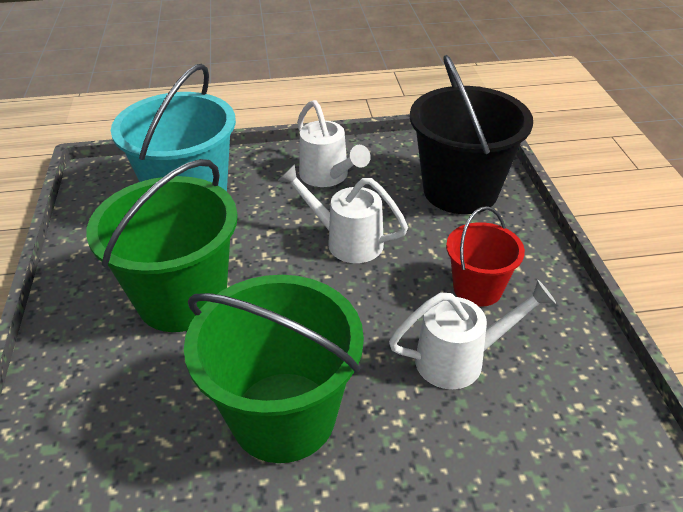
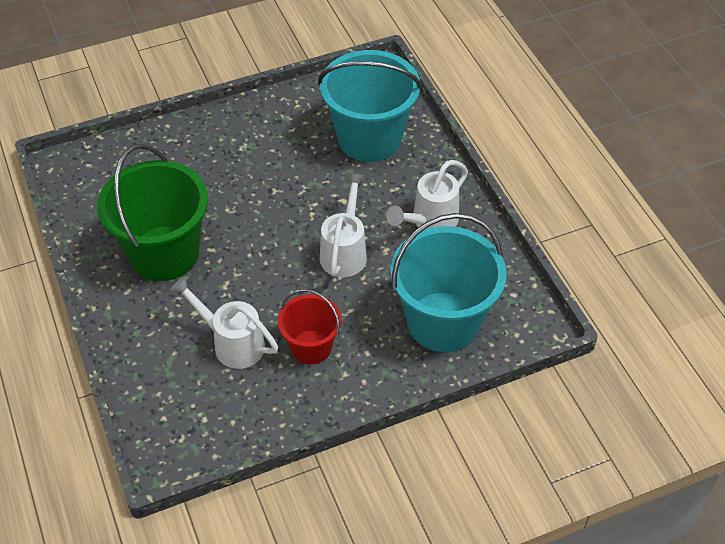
camera: 75 degrees right, 10 degrees up
green bucket [86,159,238,332] -> none
white watering can [389,280,556,389] -> white watering can turned 150 degrees clockwise [170,276,278,369]
black bucket [410,55,533,214] -> turquoise bucket [390,213,507,352]

